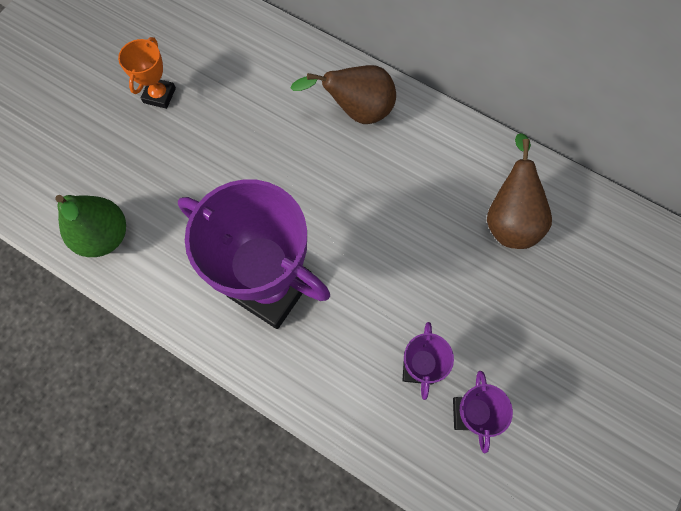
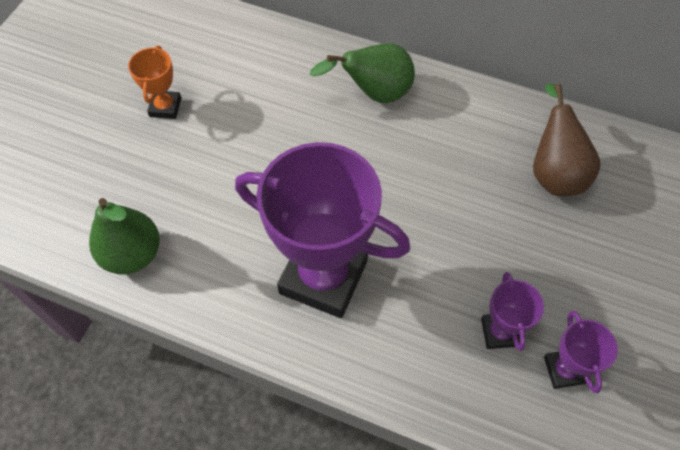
camera: 10 degrees left, 10 degrees down
brown pear [290,65,396,124] -> green pear [310,43,415,103]

